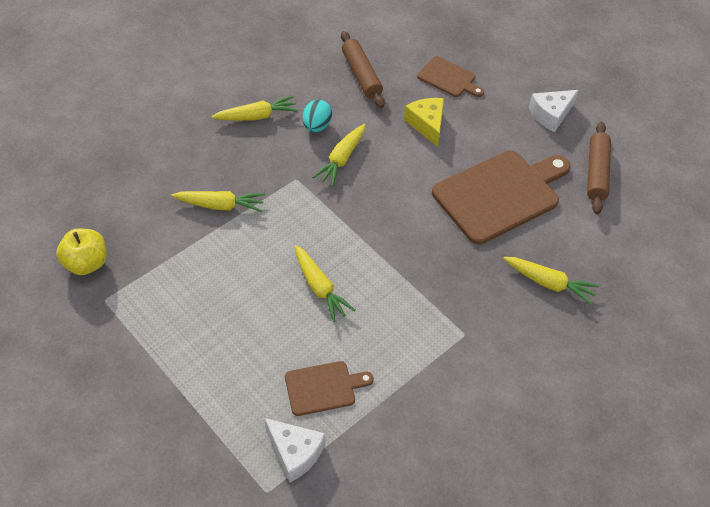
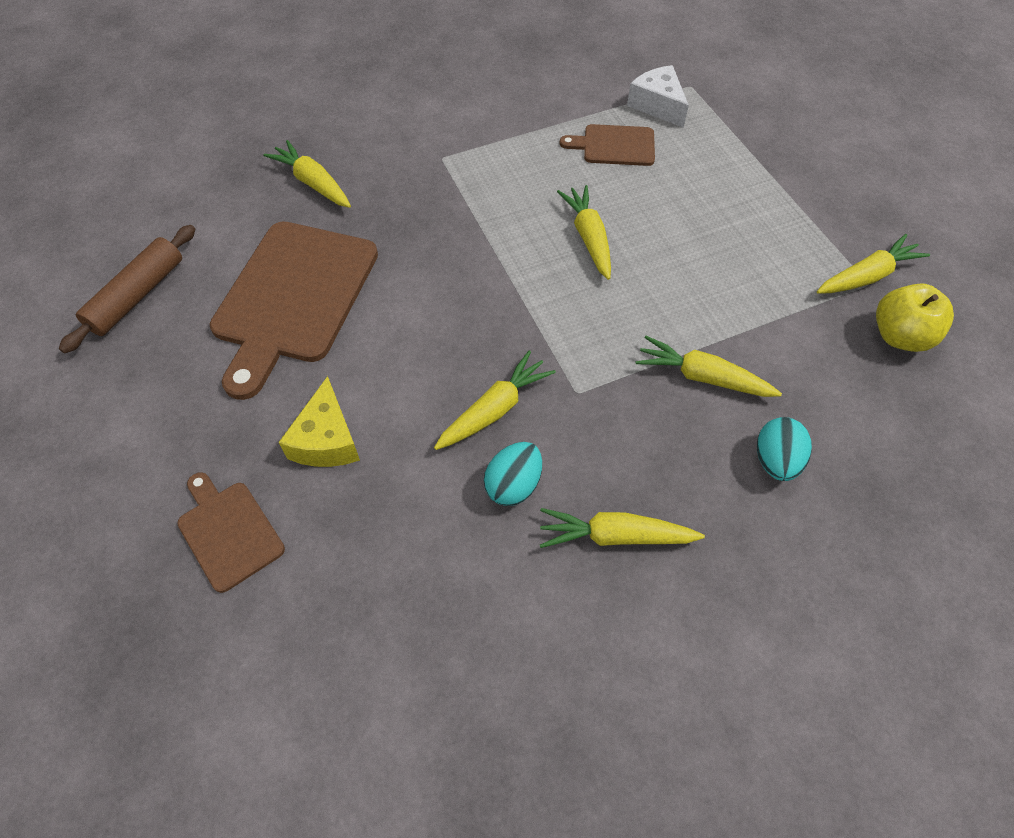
camera: 160 degrees left, 5 degrees up
brown rolling pin [341,31,385,108] -> none
brown cutting board [432,151,571,245] -> brown cutting board turned 60 degrees counterclockwise [210,222,378,400]
white cheese [529,90,578,132] -> none
none -> turquoise egg [757,417,812,481]
none -> yellow carrot [817,234,930,294]

